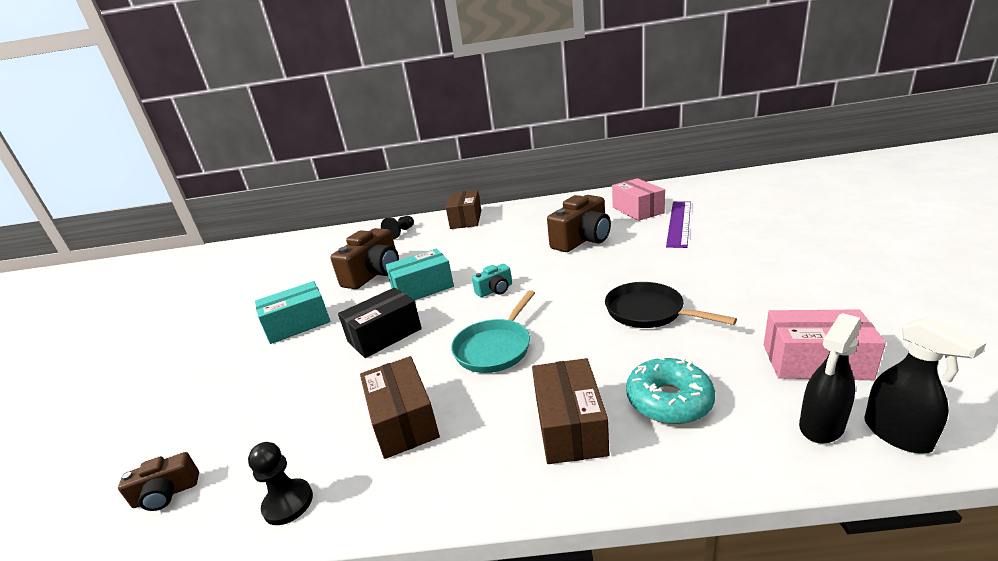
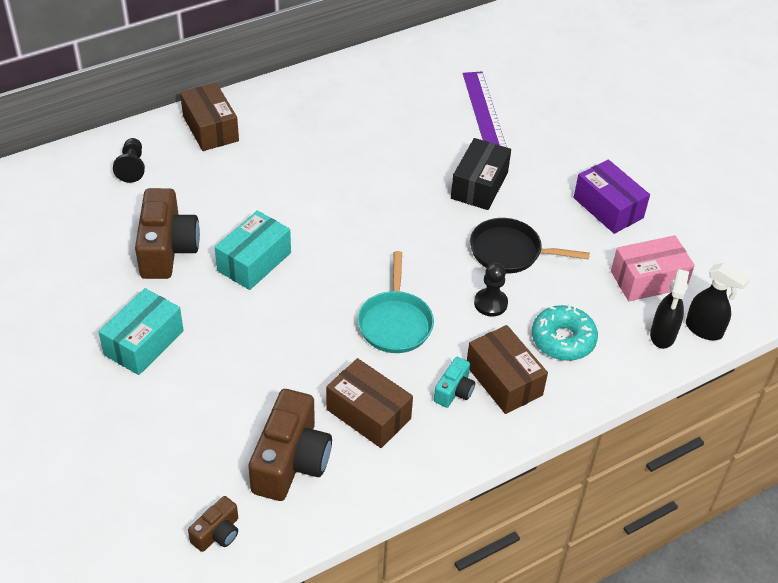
camera: 35 degrees left, 20 degrees up
black pawn [248,442,313,525] -> black pawn moved to [474,263,508,317]
black box [338,287,422,358] -> black box moved to [451,138,511,210]
turquoise camera [472,264,512,297] -> turquoise camera moved to [434,357,475,408]
brown camera [547,195,611,252] -> brown camera moved to [248,389,332,501]
pink box [612,178,665,221] -> none
none -> purple box [574,160,650,234]

